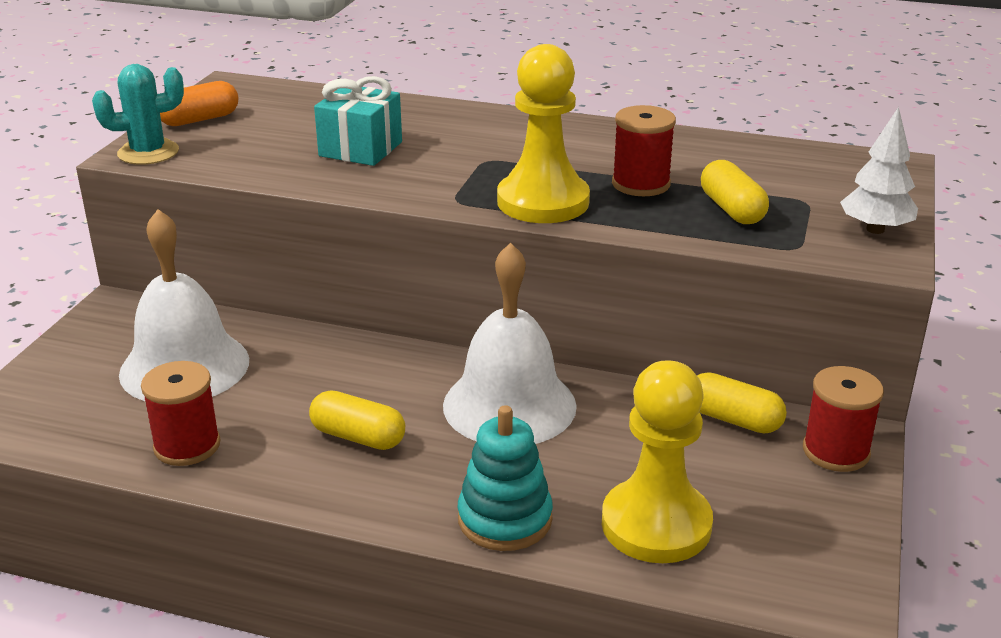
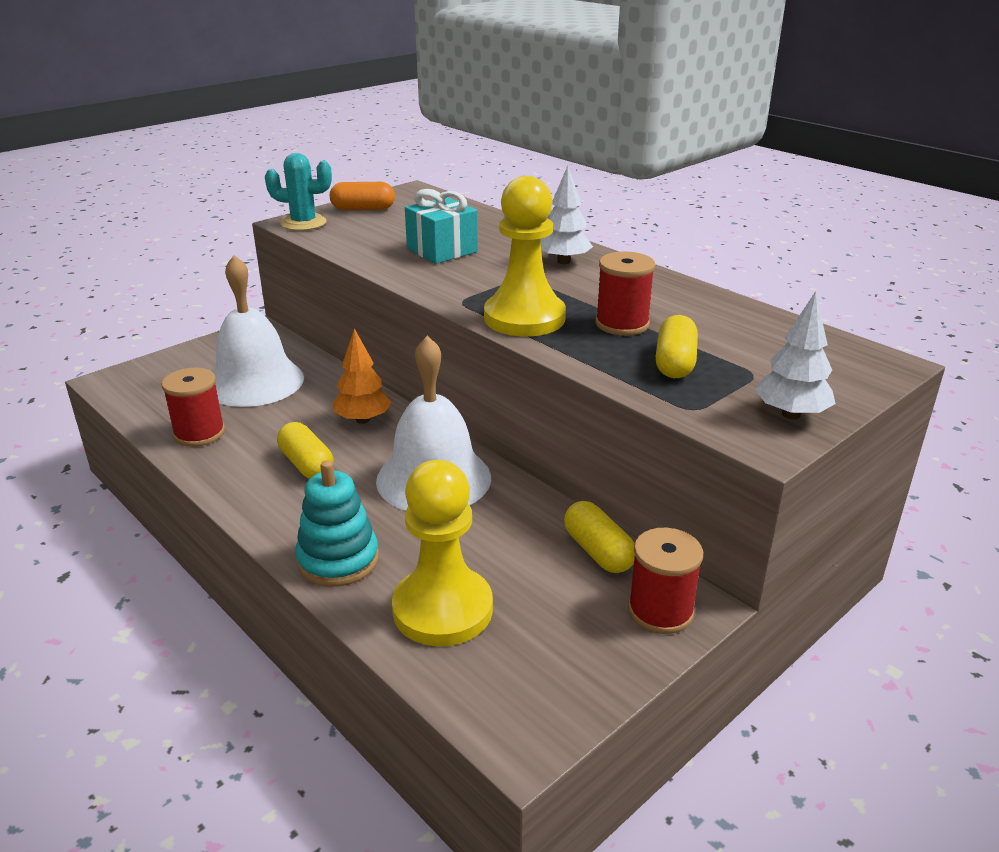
camera: 30 degrees right, 0 degrees up
none -> orange tree [333,328,391,424]
none -> white tree [540,166,593,264]

